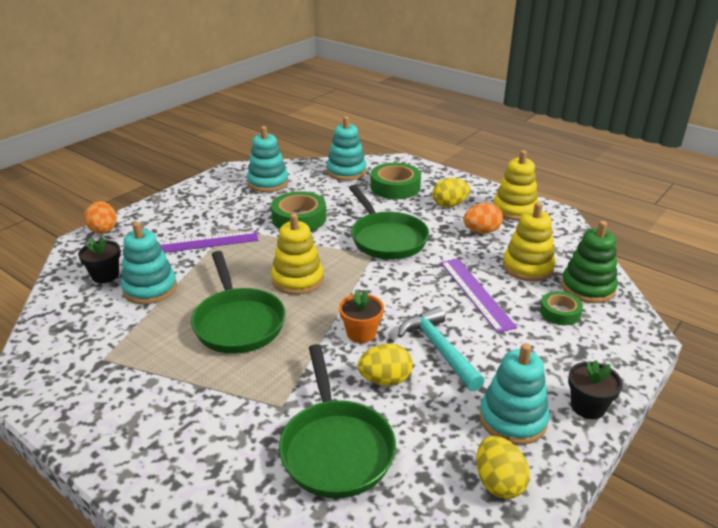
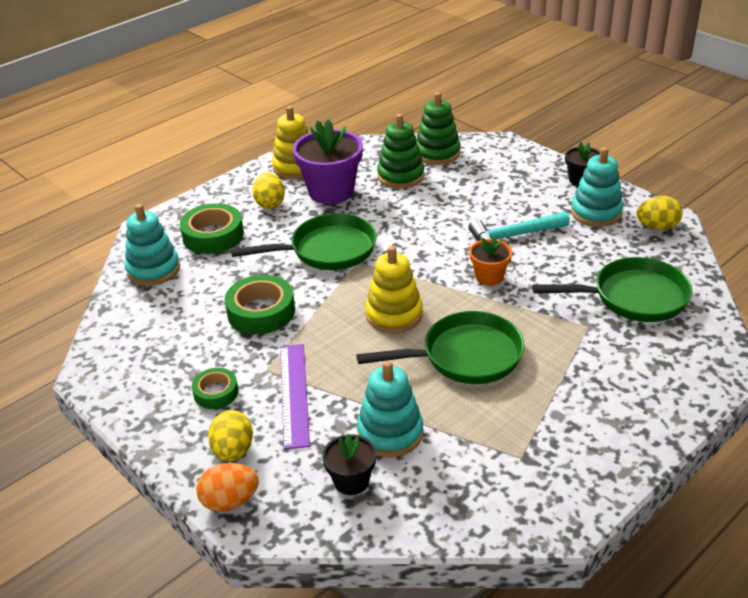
camera: 80 degrees left, 5 degrees up
turquoise stacking toy [247,126,289,192] -> none
yellow egg [358,344,413,386] -> yellow egg moved to [208,410,253,462]
purple ruler [441,259,517,333] -> none
orange egg [464,203,503,233] -> purple flower pot [293,119,363,204]
yellow stacking toy [503,202,555,282] -> green stacking toy [377,114,424,189]
green tape [540,291,583,325] -> green tape moved to [192,368,238,409]

